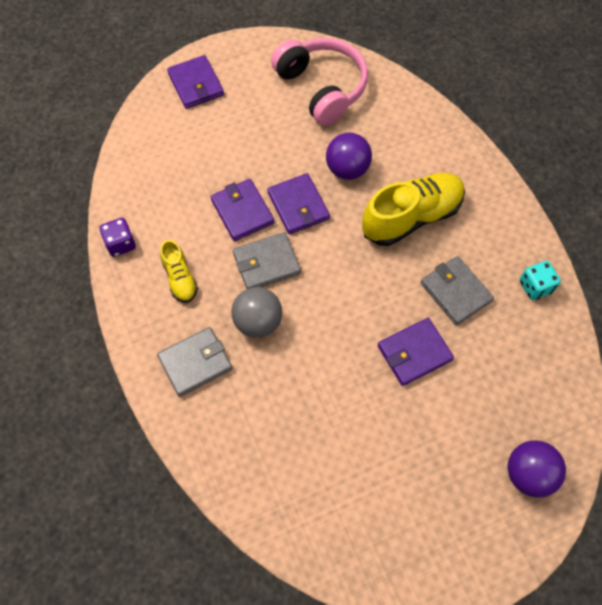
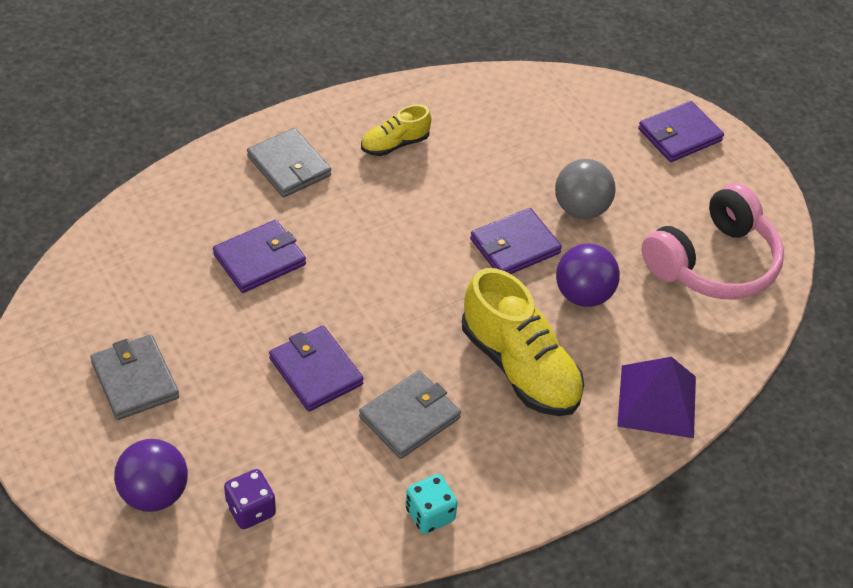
camera: 80 degrees right, 15 degrees down
purple dice [100,218,136,257] -> purple dice moved to [224,469,276,529]
purple wallet [210,179,274,241] -> purple wallet moved to [213,220,306,293]
grey ball [231,287,282,338] -> grey ball moved to [555,159,616,219]
grey wallet [233,232,301,289] -> grey wallet moved to [90,335,179,420]
none -> purple pyramid [617,357,696,438]

